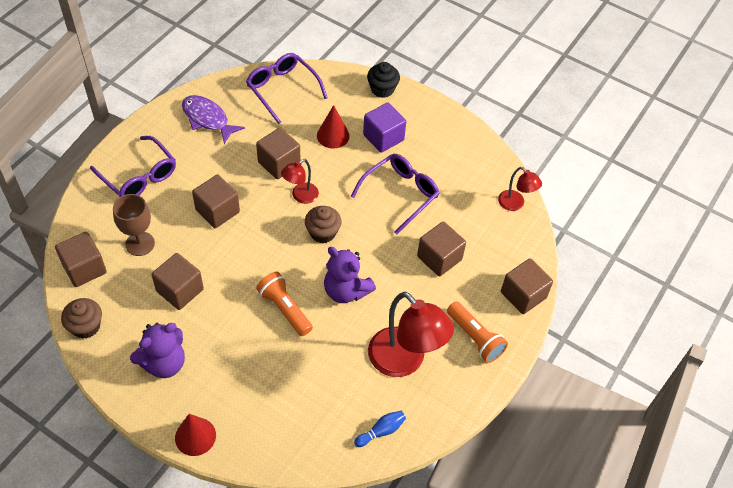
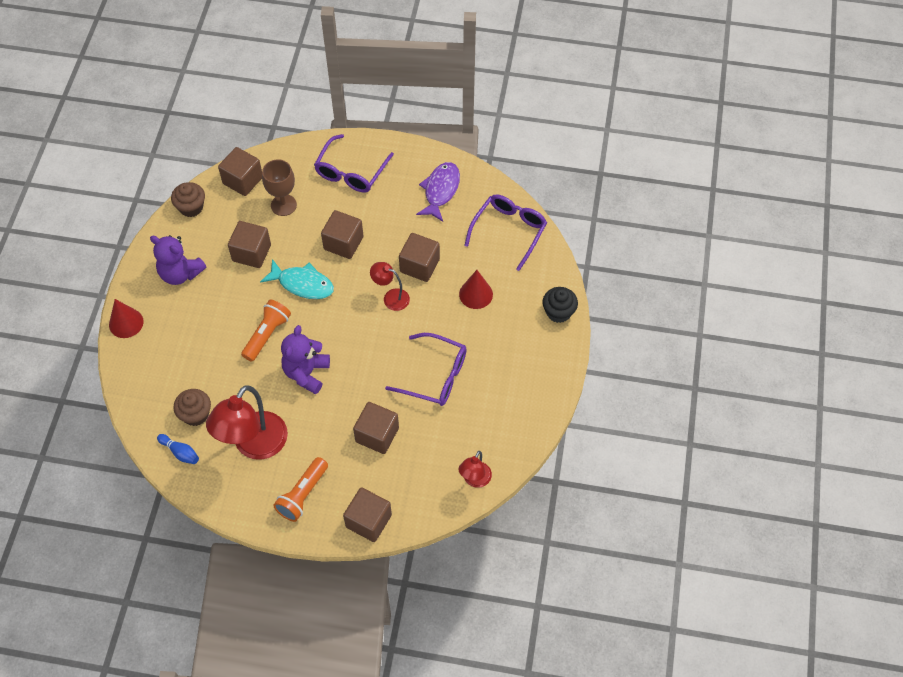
camera: 70 degrees right, 5 degrees up
brown cupcake [305,206,342,243] -> brown cupcake moved to [173,389,211,426]
purple cube [363,103,406,153] -> none
none -> turquoise fish [260,259,334,299]

